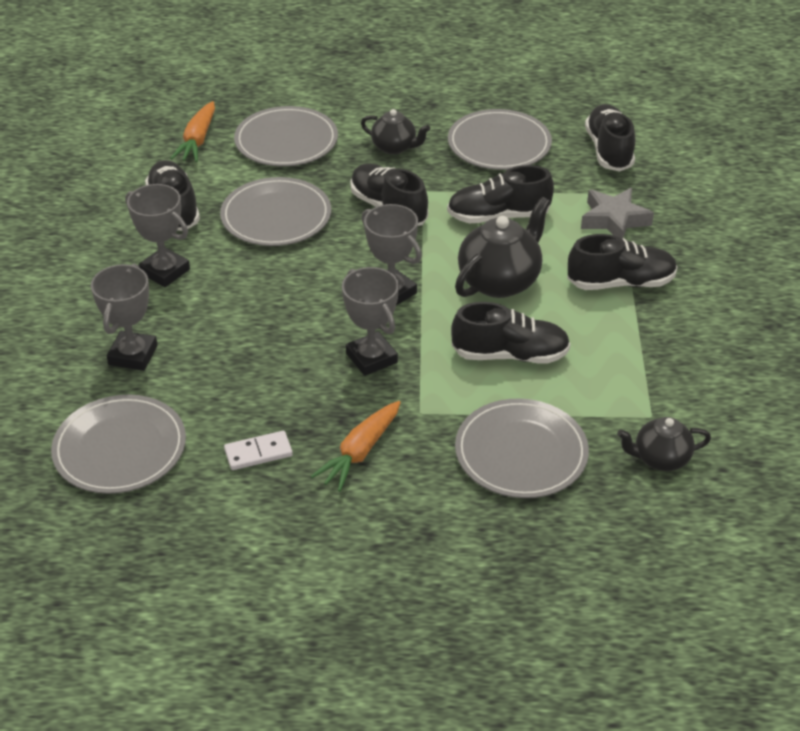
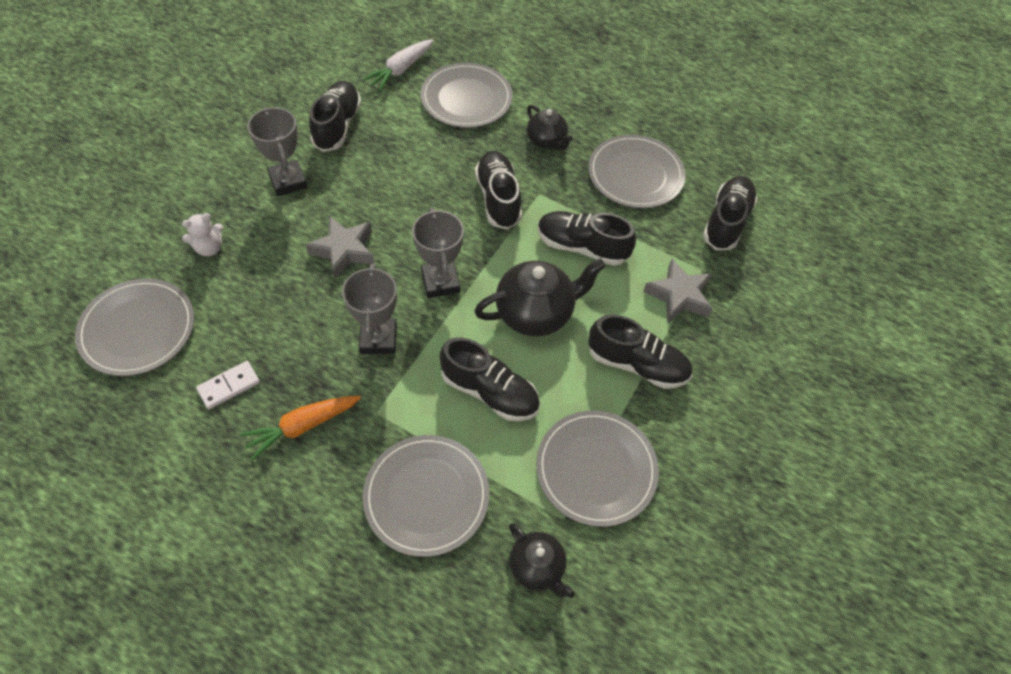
camera: 25 degrees right, 15 degrees up
grey trophy [91,264,157,371] -> white teddy bear [182,213,223,256]
orange carrot [170,101,215,162] -> white carrot [363,39,434,91]
grey plate [220,177,331,246] -> grey plate moved to [536,410,659,527]
white domino [224,431,293,470] -> white domino turned 45 degrees counterclockwise [196,361,260,409]
black teapot [617,417,711,471] -> black teapot turned 150 degrees counterclockwise [509,523,575,598]
none -> grey star [306,216,375,279]

